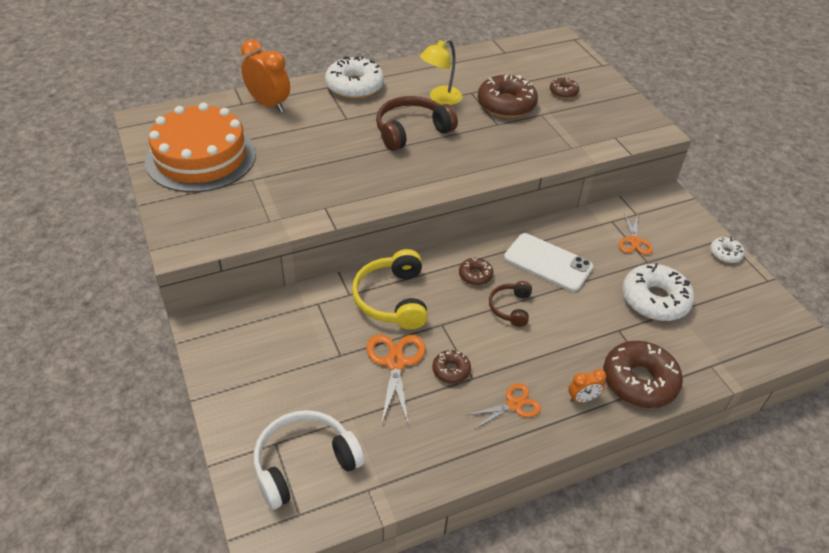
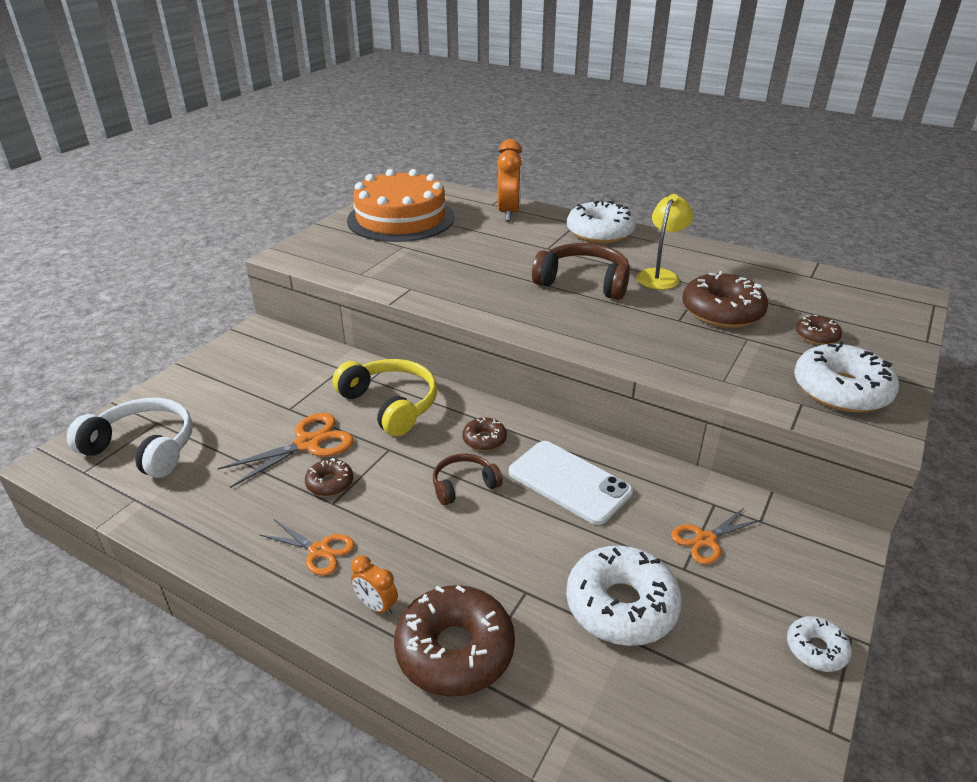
camera: 55 degrees right, 10 degrees down
yellow headphones [352,249,428,330] -> yellow headphones turned 90 degrees clockwise [332,359,437,437]
yellow lamp [420,39,463,105] -> yellow lamp turned 105 degrees clockwise [637,194,694,290]
white phone [504,233,593,292] -> white phone turned 45 degrees counterclockwise [509,441,633,525]
none -> white donut [794,341,899,413]

